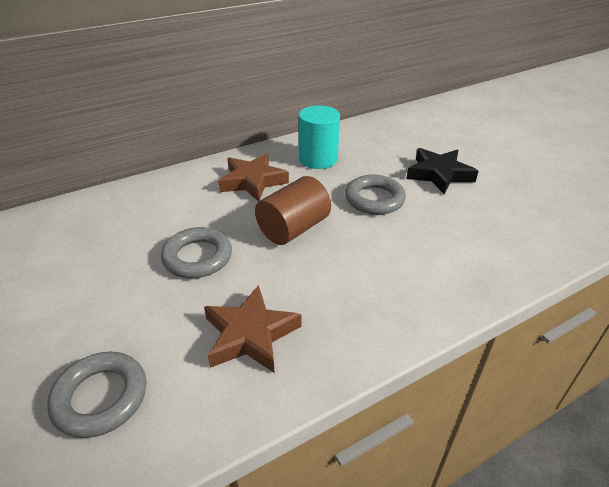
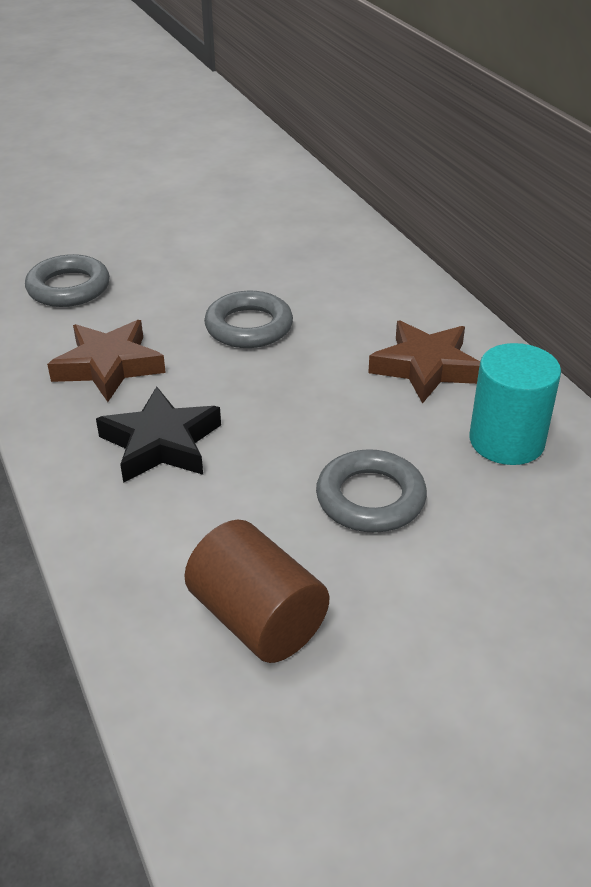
camera: 95 degrees right, 0 degrees up
brown cylinder [255,176,331,245] -> brown cylinder moved to [184,520,329,663]
black star [406,148,479,194] -> black star moved to [96,387,221,483]

